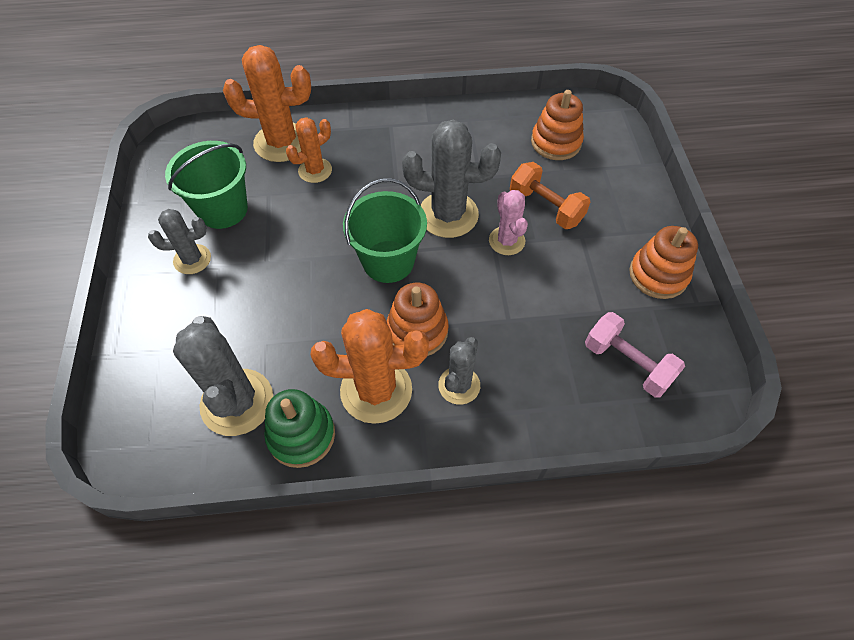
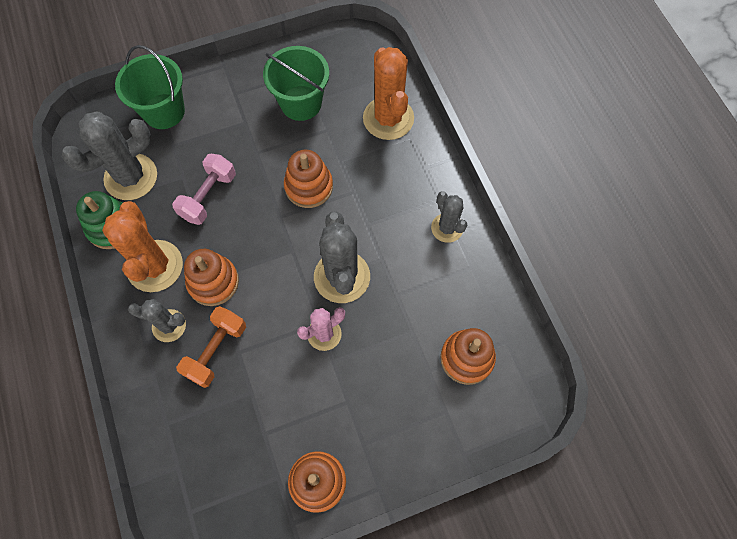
camera: 75 degrees right, 10 degrees up
grey cactus [148,209,211,274] -> grey cactus moved to [431,191,467,243]
orange cactus [286,117,332,183] -> none
green bucket [343,178,427,283] -> green bucket moved to [115,45,185,129]
orange dumbbell [510,162,590,229] -> orange dumbbell moved to [176,306,246,388]
pink dumbbell [585,312,685,398] -> pink dumbbell moved to [172,154,236,225]
none -> orange stacking toy [284,150,333,208]

